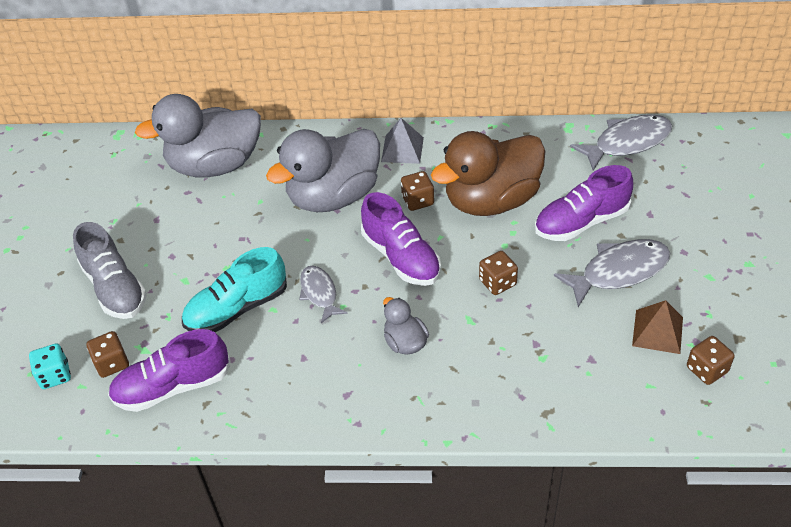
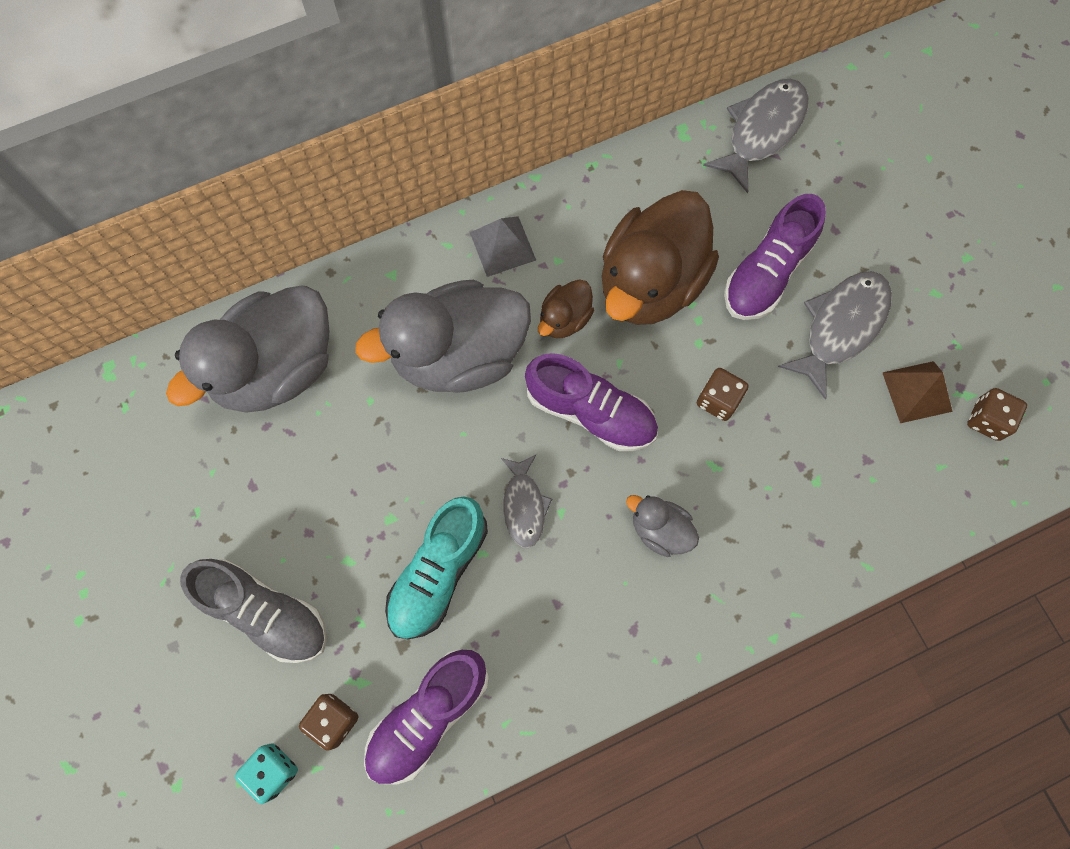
camera: 30 degrees left, 25 degrees up
grey duck [266,129,380,212] -> grey duck turned 45 degrees clockwise [355,280,531,393]
grey fish [299,266,348,323] -> grey fish turned 135 degrees counterclockwise [501,455,552,548]
brown dice [401,171,434,211] -> brown duck [538,279,594,338]

